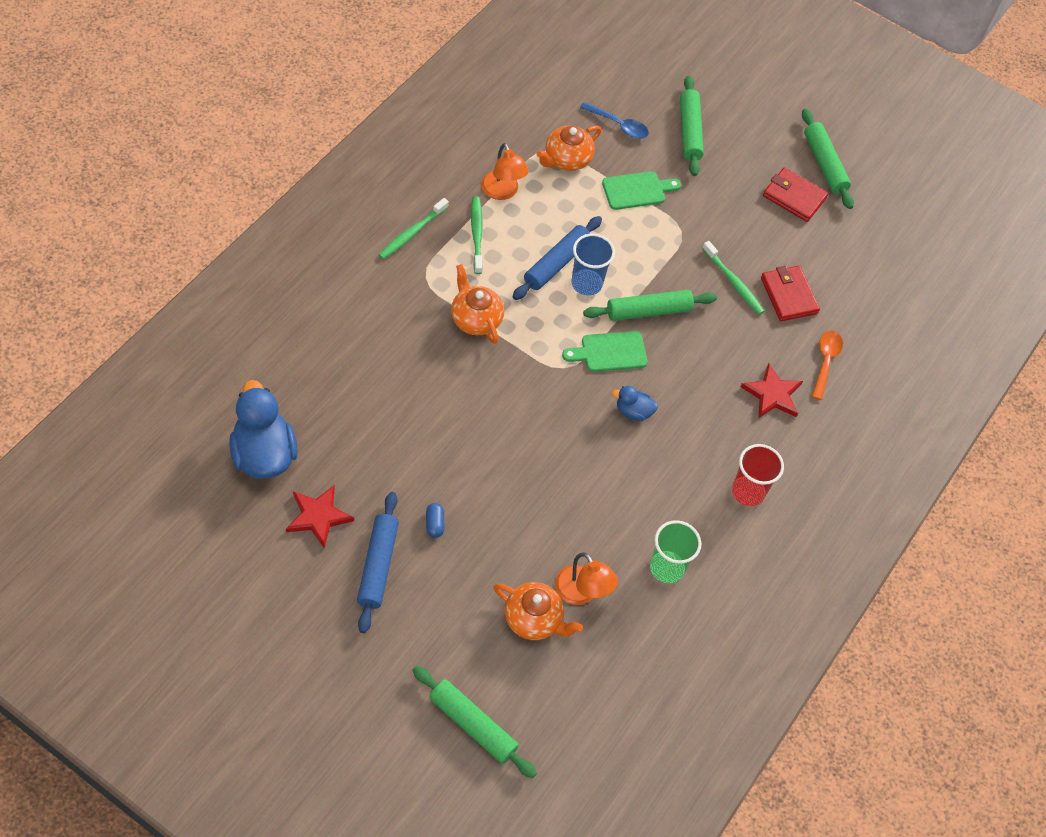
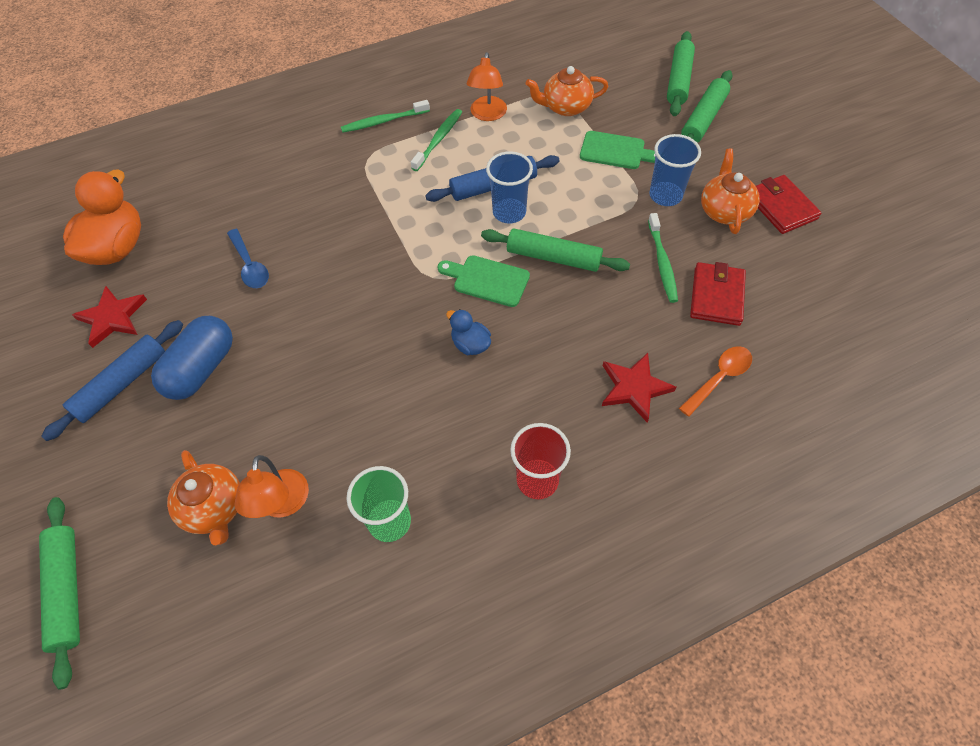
camera: 40 degrees right, 0 degrees up
blue duck [229,380,298,479] -> orange duck [63,170,141,265]
blue capsule [426,503,445,538] -> blue capsule [151,316,233,400], size x2.34
orange teapot [451,264,504,344] -> orange teapot moved to [701,149,760,234]
blue spoon [580,102,649,139] -> blue spoon moved to [227,229,269,288]
green rolling pin [802,109,854,209] -> green rolling pin moved to [667,31,695,116]
none -> blue cup [649,134,701,206]

